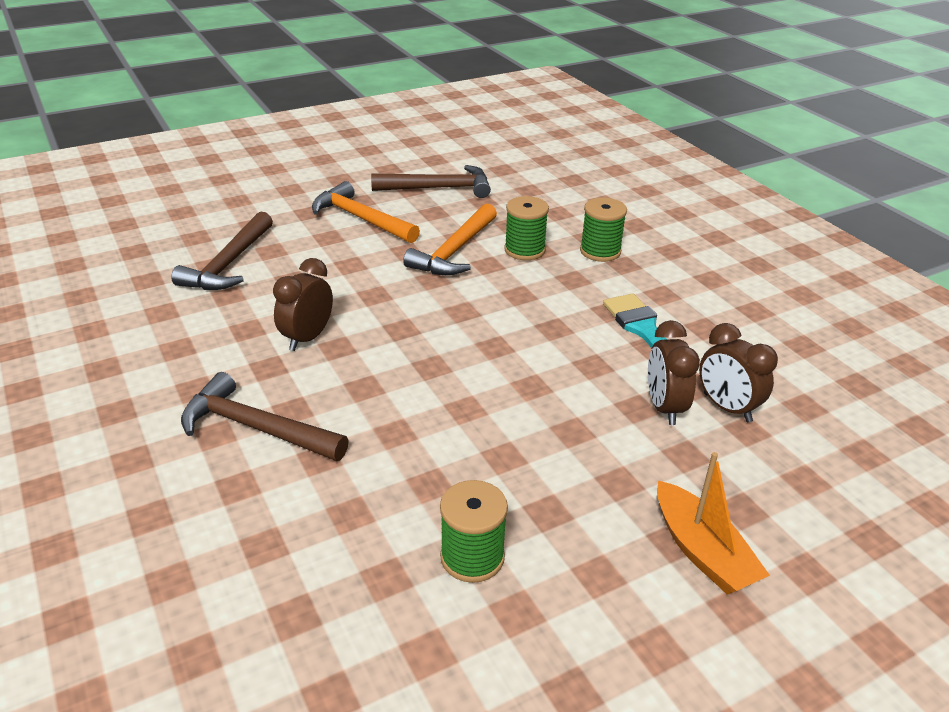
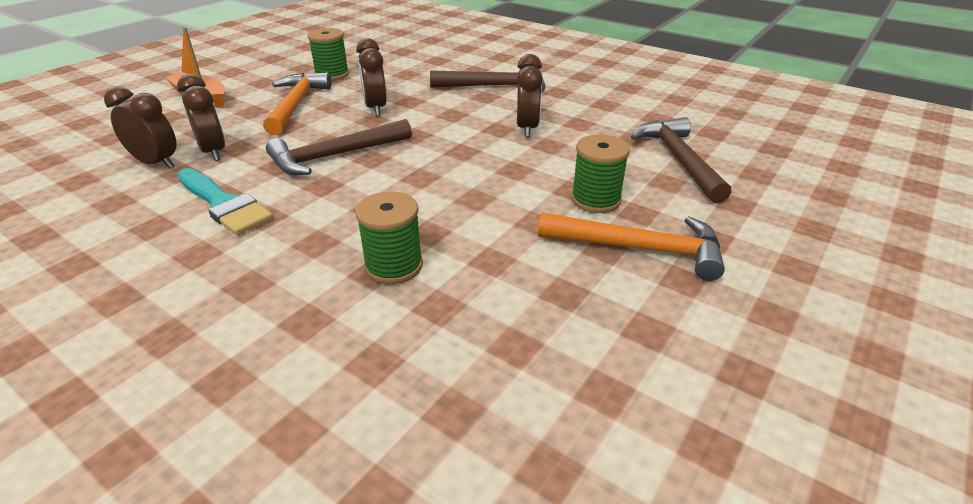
camera: 155 degrees right, 0 degrees up
brown hammer [371,165,491,198] -> brown hammer moved to [266,119,412,175]
orange hammer [403,203,497,275] -> orange hammer moved to [263,72,331,135]
green spool [580,198,627,262] -> green spool moved to [571,135,630,213]
none -> brown clock [356,38,387,116]

